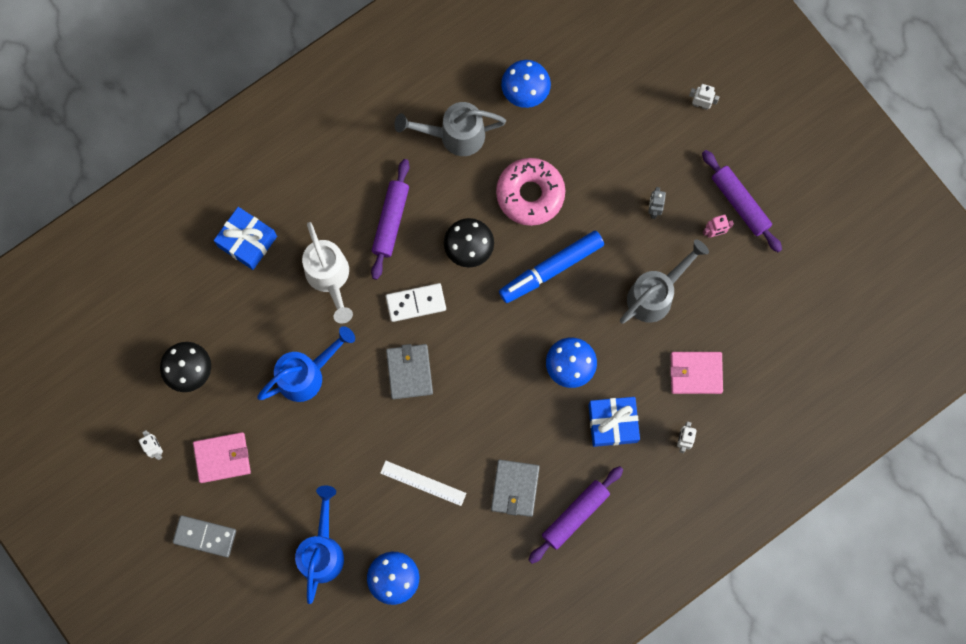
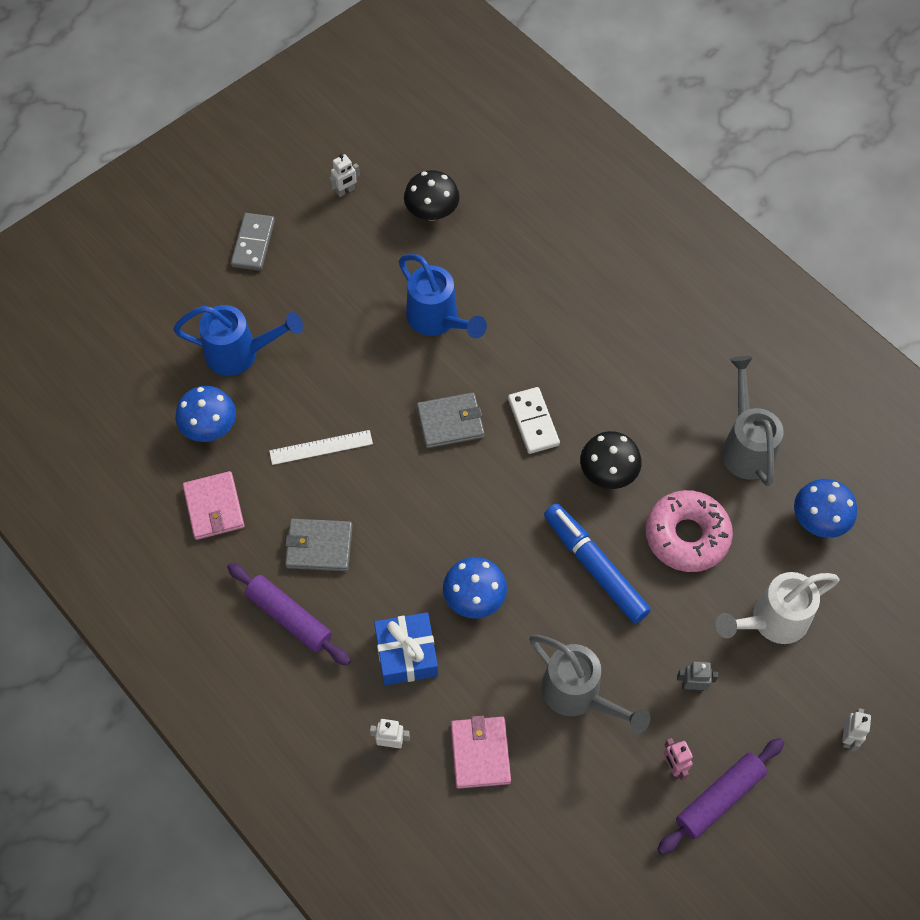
camera: 85 degrees right, 15 degrees down
pink wallet [193,432,251,483] -> pink wallet moved to [183,471,245,540]
blue gift [214,207,277,270] -> none
white watering can [302,222,353,324] -> white watering can moved to [715,572,839,644]
purple rolling pin [371,159,410,280] -> none
white ruler [380,461,467,506] -> white ruler turned 60 degrees clockwise [269,430,373,465]

